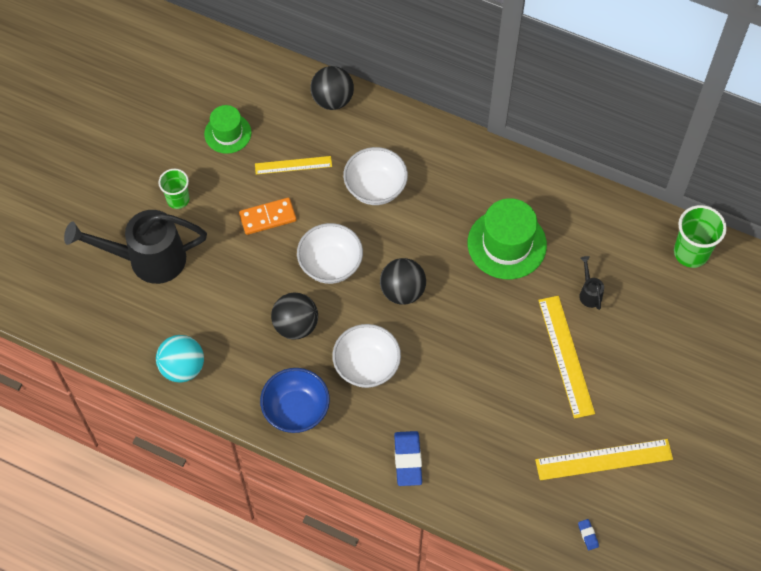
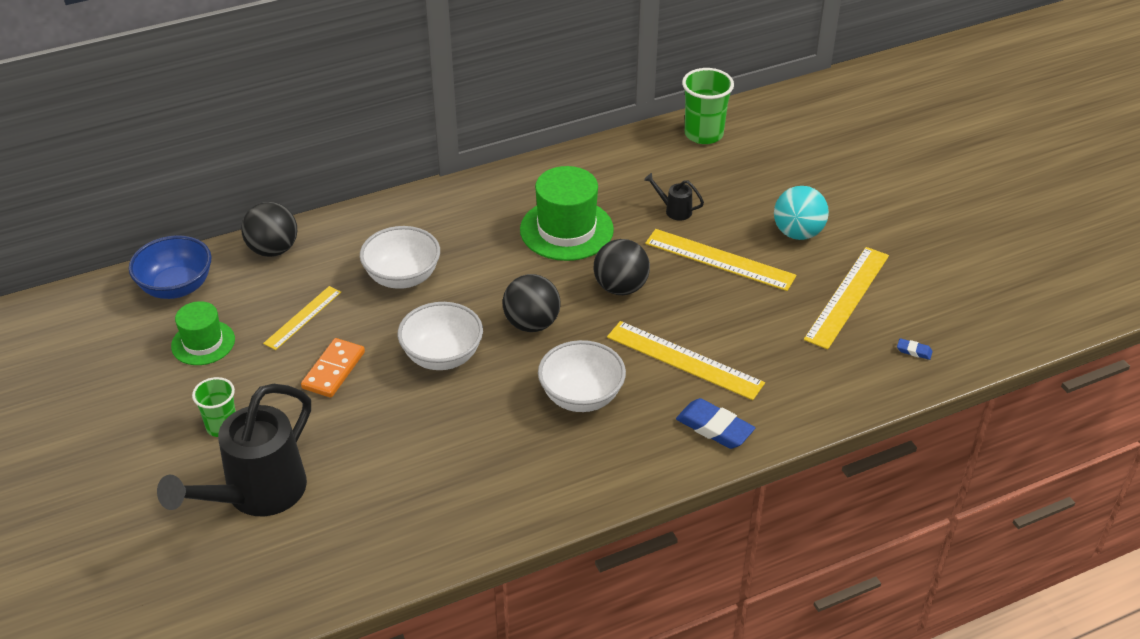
camera: 50 degrees left, 20 degrees down
turquoise ball [156,335,204,383] -> turquoise ball moved to [774,186,829,240]
blue bowl [260,368,330,433] -> blue bowl moved to [129,235,212,299]
black ball [271,292,318,339] -> black ball moved to [594,239,650,295]
none -> yellow ruler [607,321,765,400]

